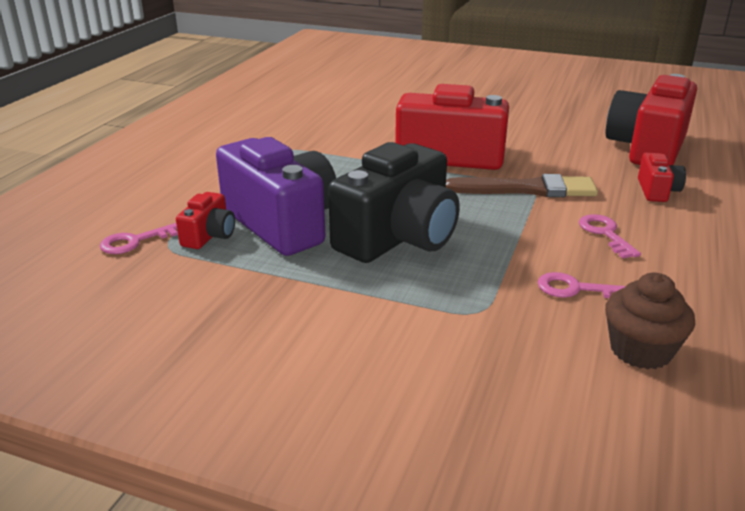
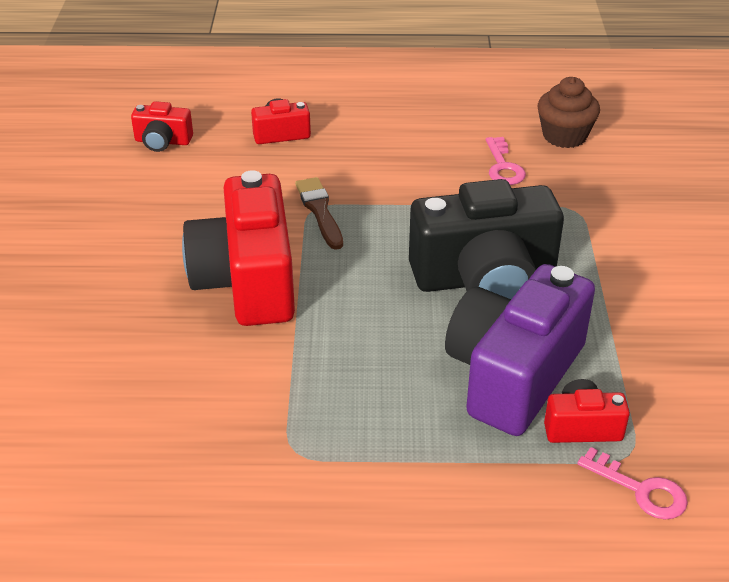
camera: 110 degrees left, 10 degrees up
black camera [328,142,460,263] -> black camera turned 150 degrees clockwise [409,179,564,299]
brown brush [446,174,598,197] -> brown brush [295,177,343,250], size x0.66
pink key [579,214,641,259] -> none
red camera [606,74,697,165] -> red camera [131,101,193,152], size x0.46

